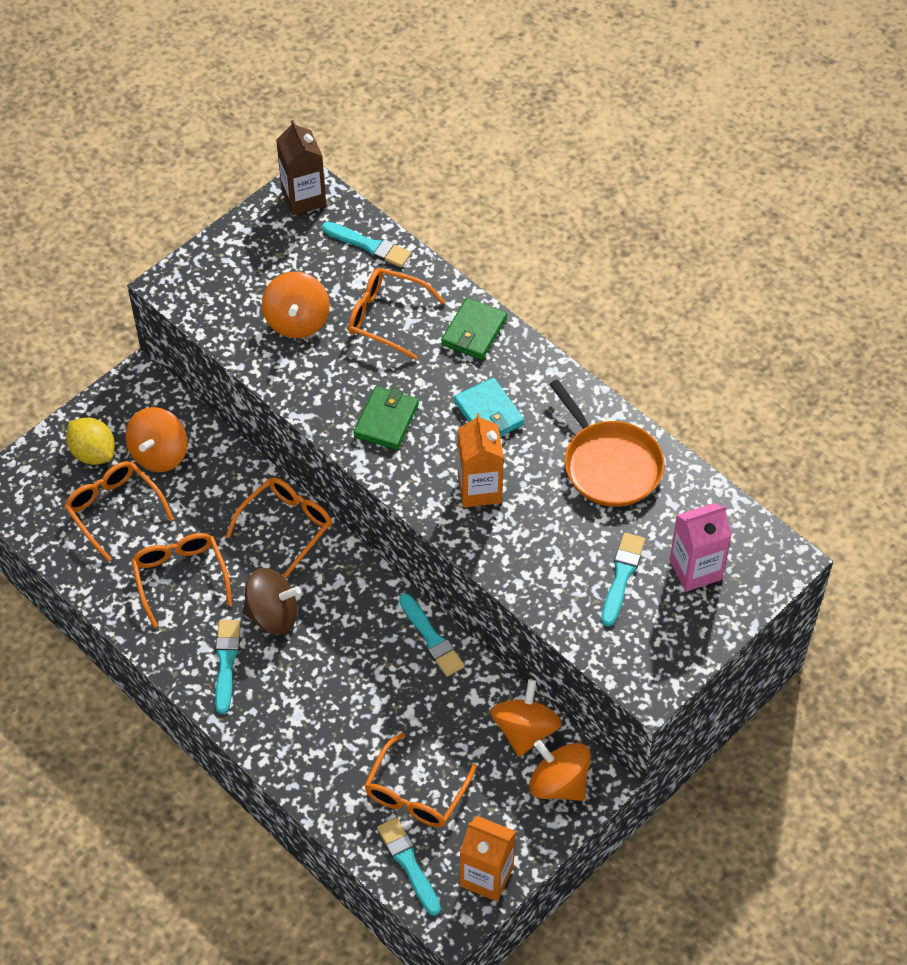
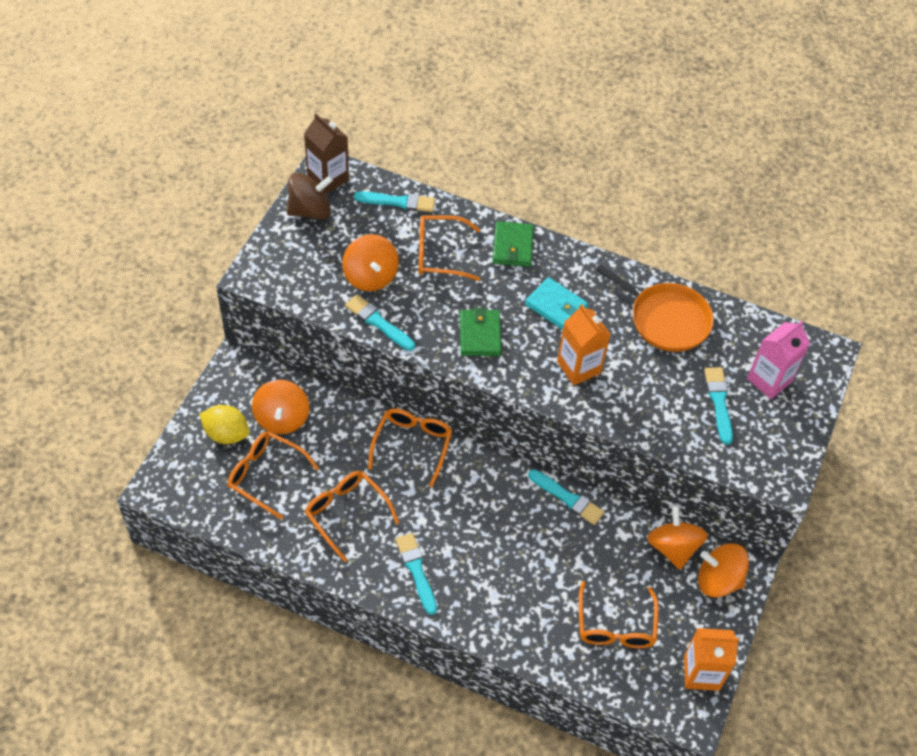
camera: 25 degrees left, 0 degrees up
brown spinning top [243,568,301,635] -> brown spinning top moved to [287,173,333,220]
turquoise brush [377,817,441,916] -> turquoise brush moved to [345,294,415,351]

